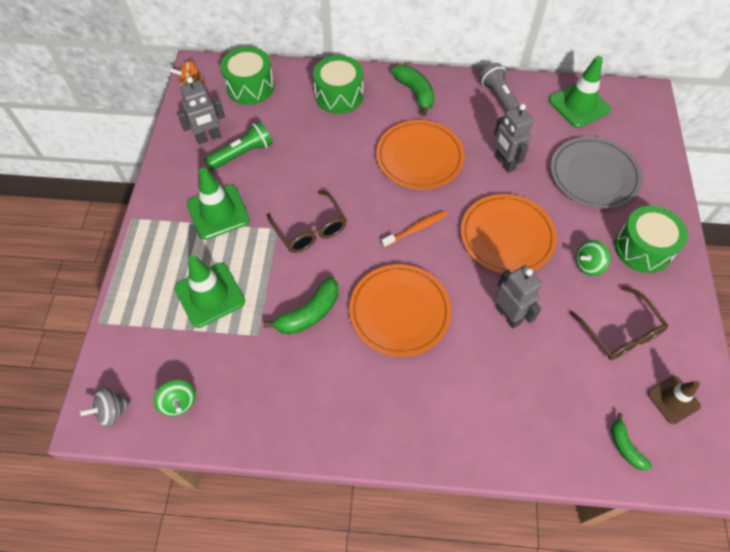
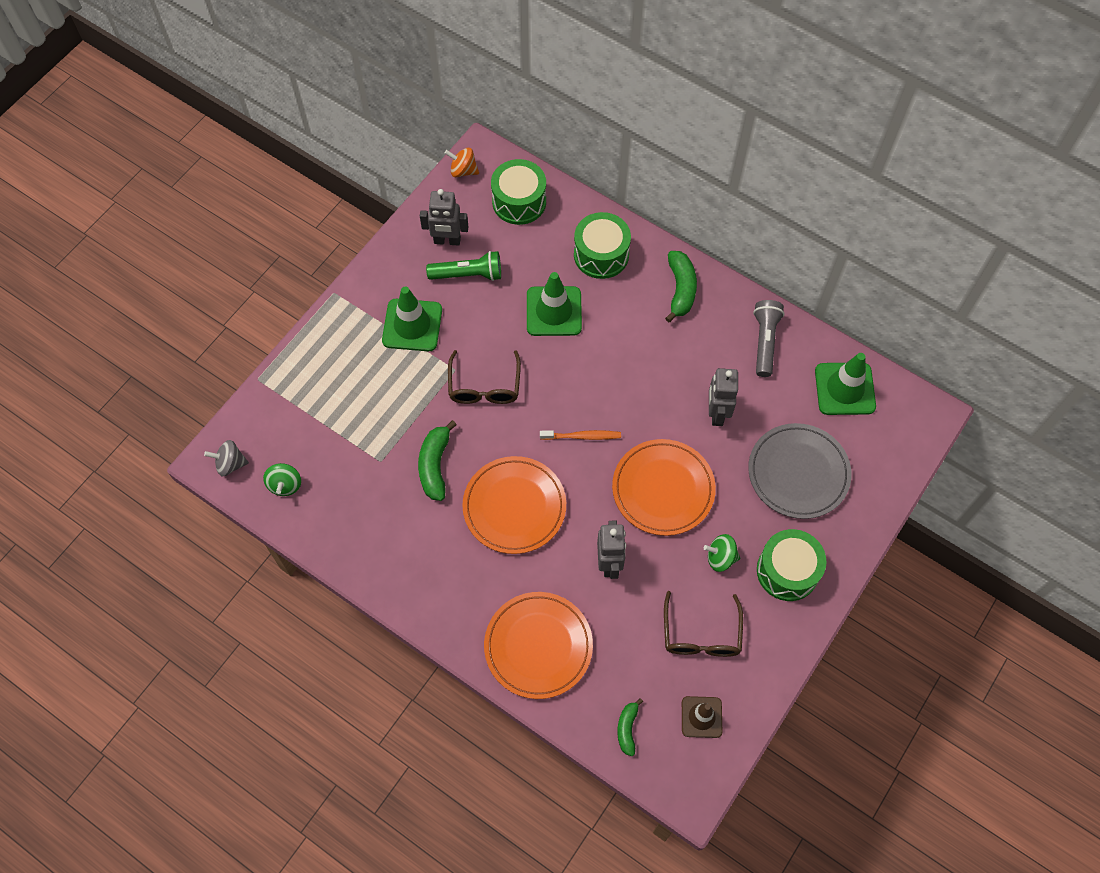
camera: 30 degrees right, 5 degrees up
green traffic cone [174,255,245,328] -> green traffic cone moved to [527,272,582,336]
green banana [263,277,338,335] -> green banana turned 105 degrees clockwise [418,420,457,501]
orange plate [376,120,465,190] -> orange plate moved to [484,592,593,699]

